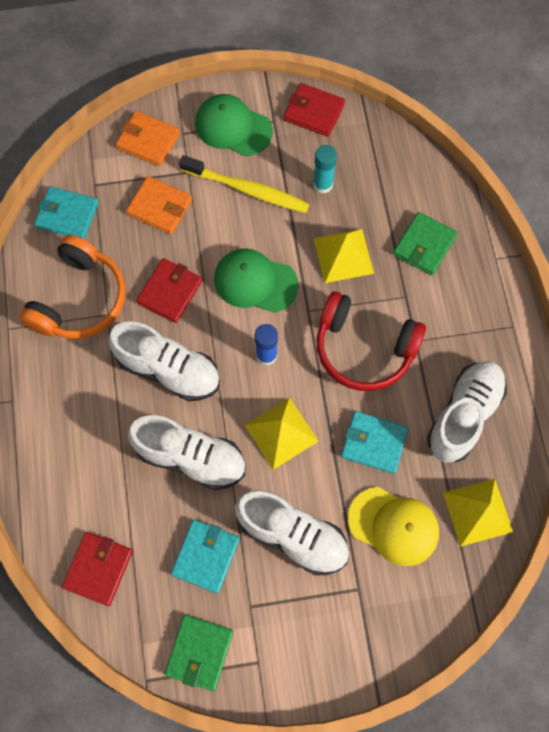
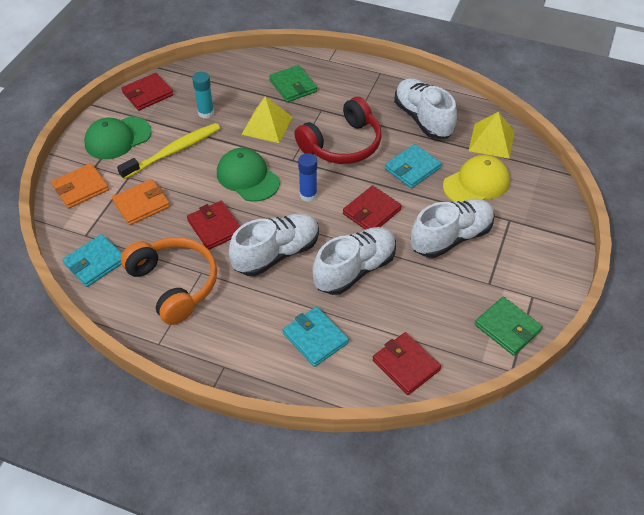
camera: 60 degrees left, 20 degrees down
turquoise wallet [171,520,240,594] -> turquoise wallet moved to [283,307,349,367]
green cap [214,248,299,313] -> green cap turned 90 degrees clockwise [217,148,280,202]
yellow pyramid [244,397,319,470] -> red wallet [343,185,402,230]

